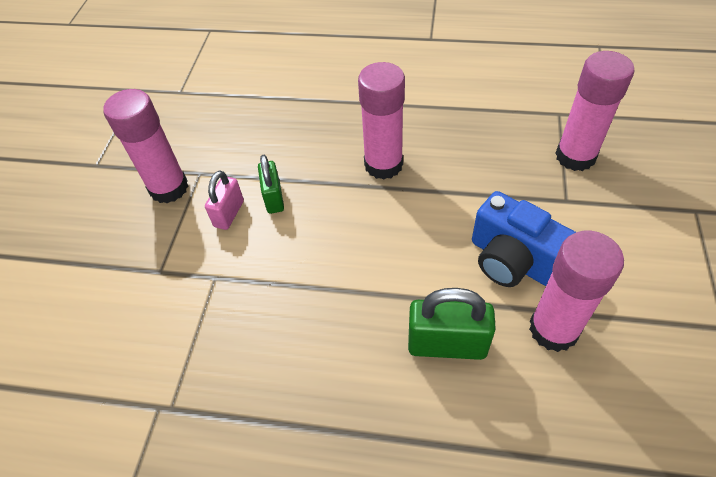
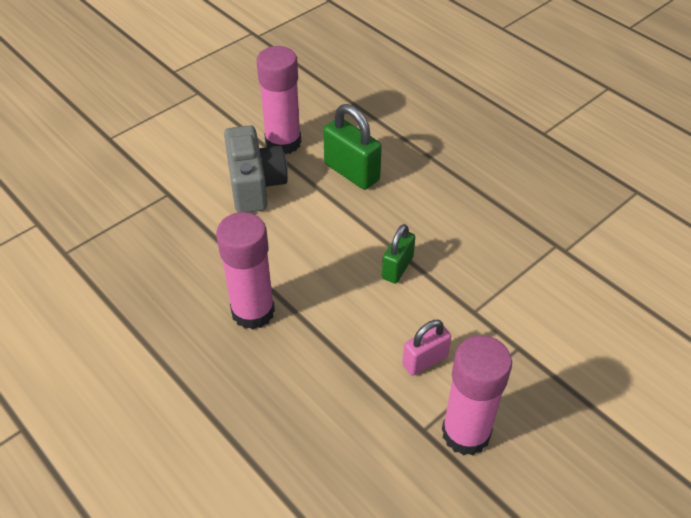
camera: 145 degrees left, 5 degrees down
green padlock [258,155,284,214] -> green padlock moved to [382,224,415,283]
blue camera [472,191,576,287] -> grey camera [224,125,288,213]
pink glue stick [555,51,635,171] -> none

